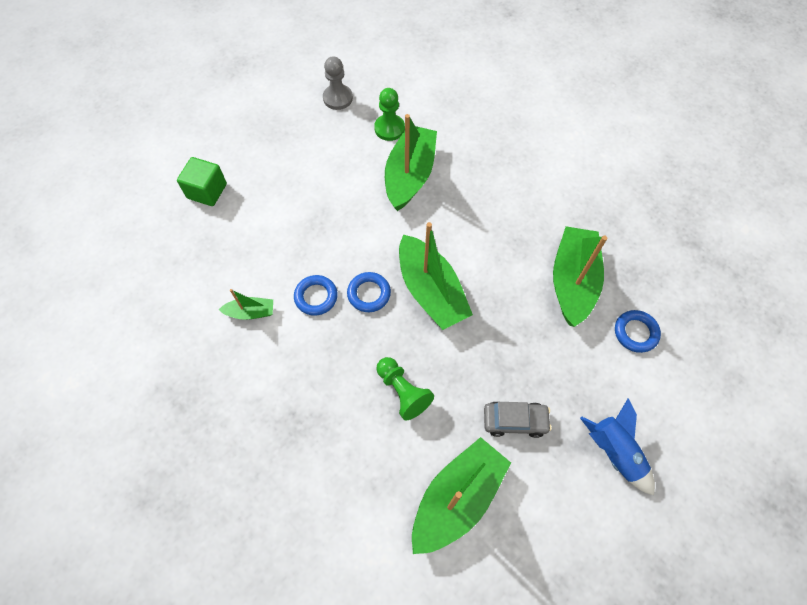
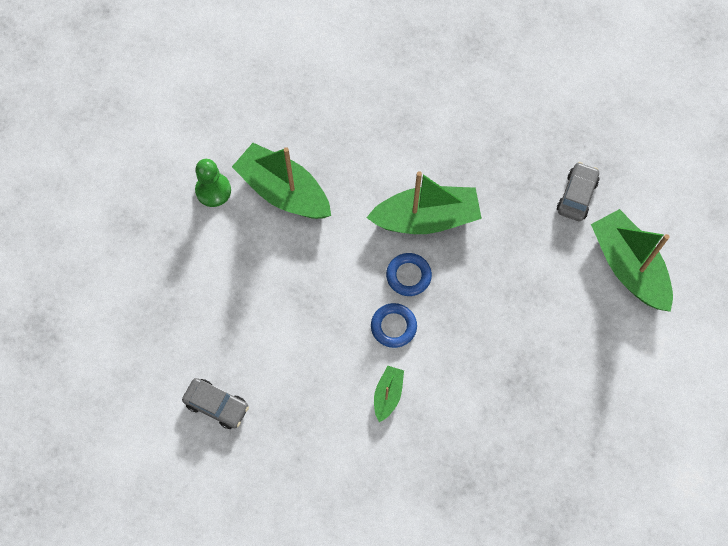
camera: 70 degrees left, 5 degrees up
green cube [177,157,227,206] -> grey car [182,378,249,429]
grey pawn [323,56,353,110] -> none
green pawn [377,357,434,420] -> none
green boat [553,226,607,327] -> none
blue rocket [580,398,655,495] -> none
blue ring [615,310,661,353] -> none

